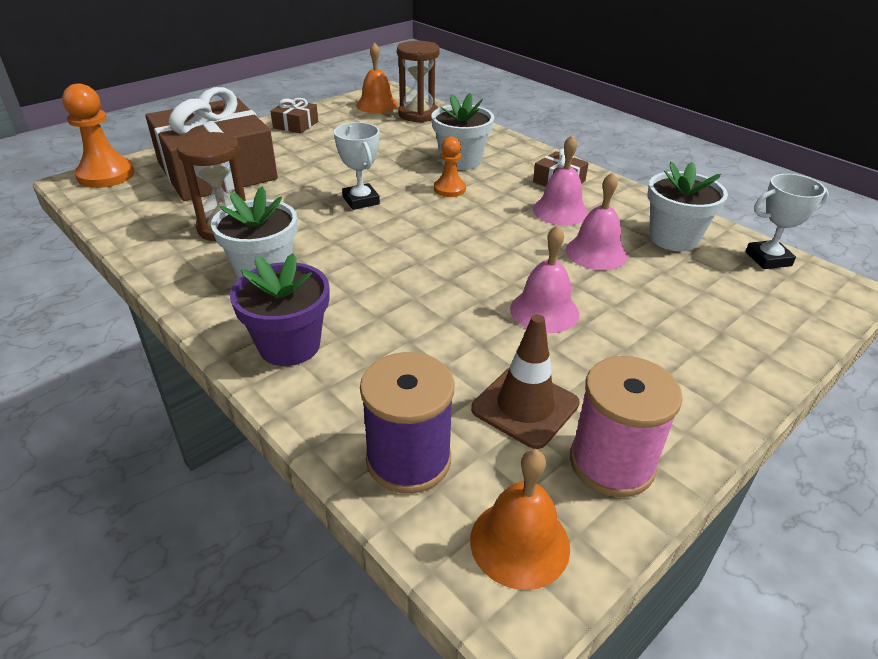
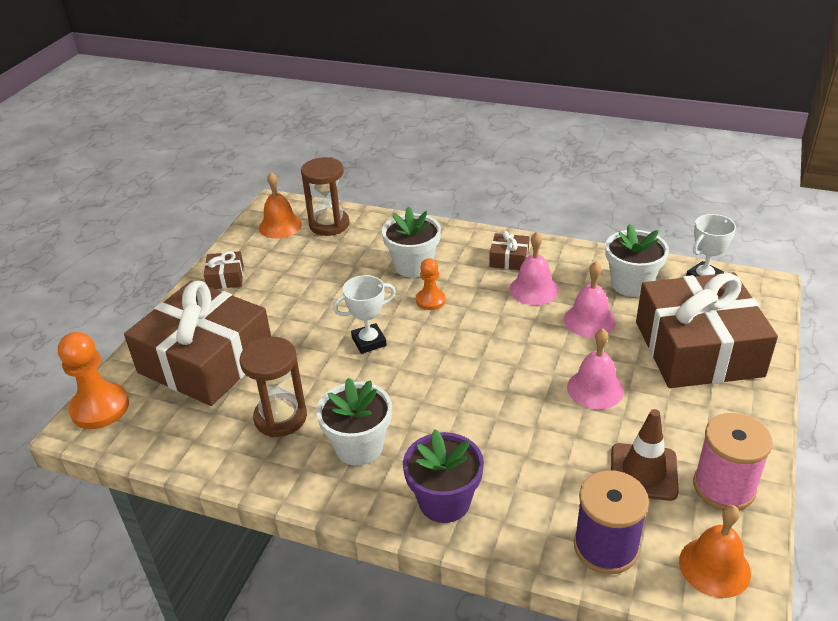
camera: 25 degrees left, 0 degrees up
white trophy [334,122,380,210] -> white trophy turned 60 degrees counterclockwise [333,275,396,354]
none -> brown gift [636,272,778,388]

